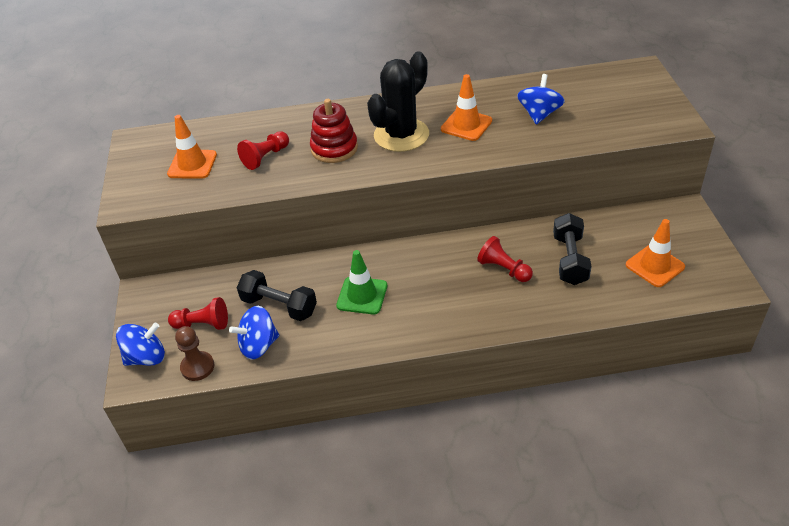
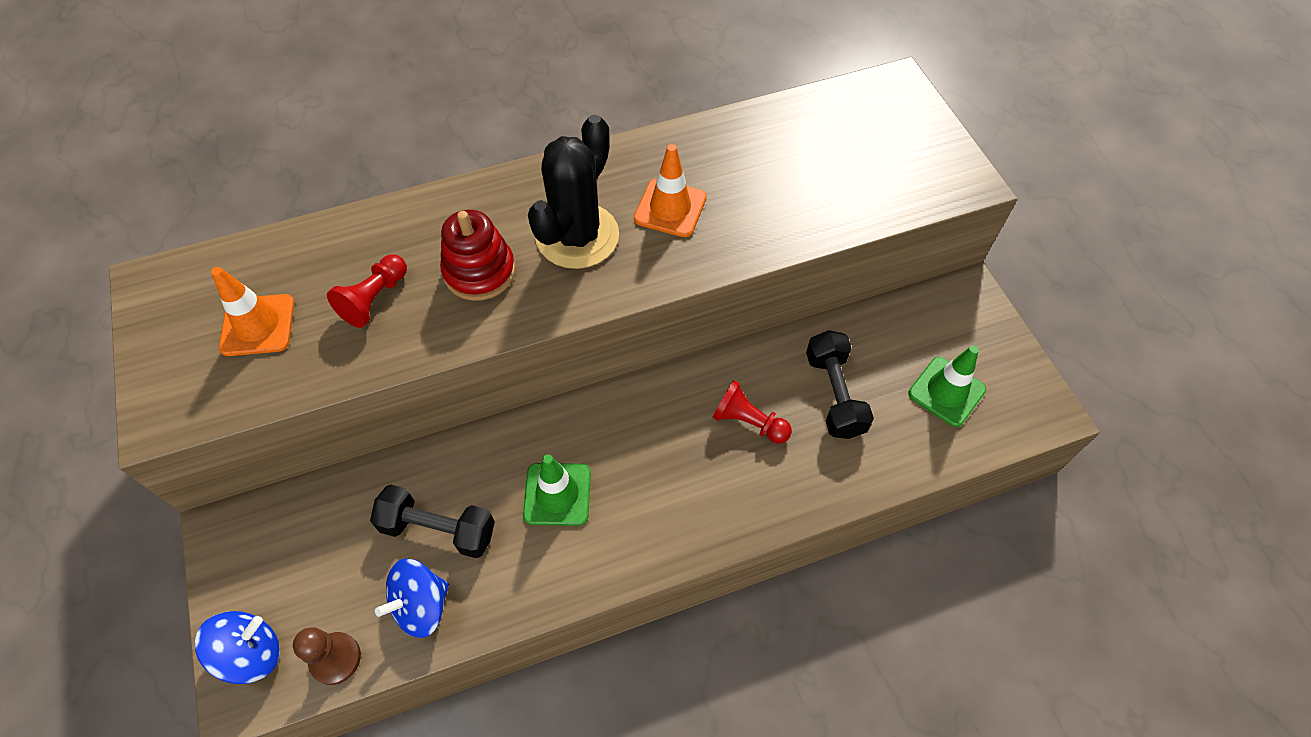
camera: 15 degrees left, 15 degrees up
red pawn [168,297,228,330] -> none
blue spinning top [517,74,565,125] -> none
orange traffic cone [626,219,685,287] -> green traffic cone [908,345,986,427]

